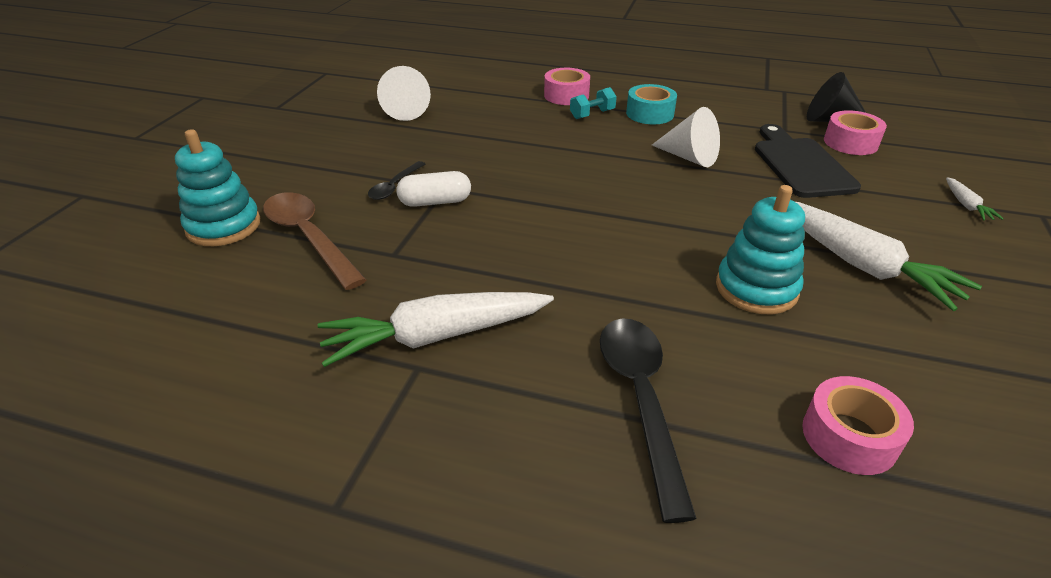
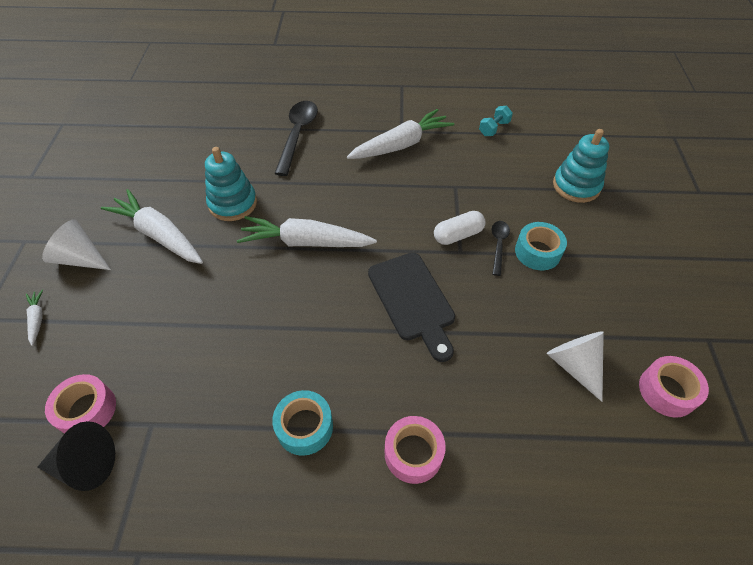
camera: 165 degrees right, 15 degrees up
brown spoon [263,192,367,290] -> none
turquoise dumbbell [570,87,617,119] -> turquoise dumbbell moved to [479,106,513,136]
black spoon [600,318,697,523] -> black spoon turned 150 degrees counterclockwise [274,101,318,176]
white cone [652,107,720,167] -> white cone moved to [42,219,111,270]
black cutting board [755,124,861,198] -> black cutting board moved to [368,253,455,362]
pink tape [802,376,914,475] -> pink tape moved to [639,356,709,418]
none -> white carrot [237,216,377,247]
none -> turquoise tape [515,222,567,270]

